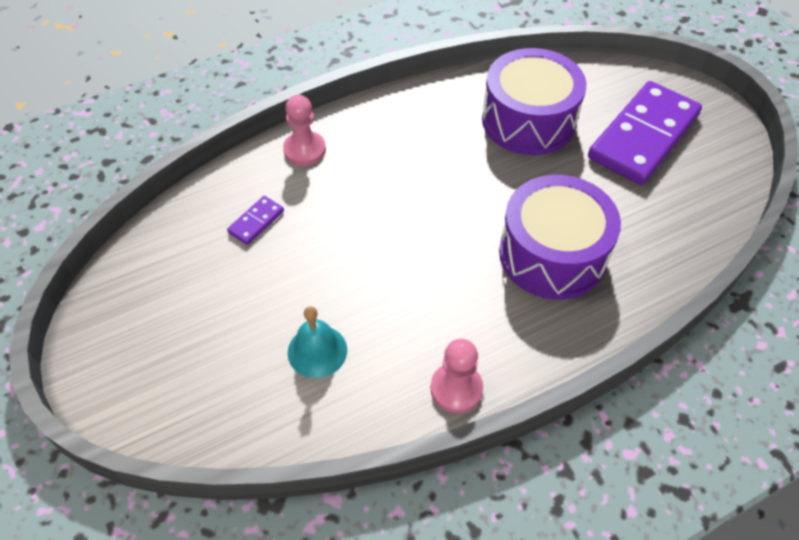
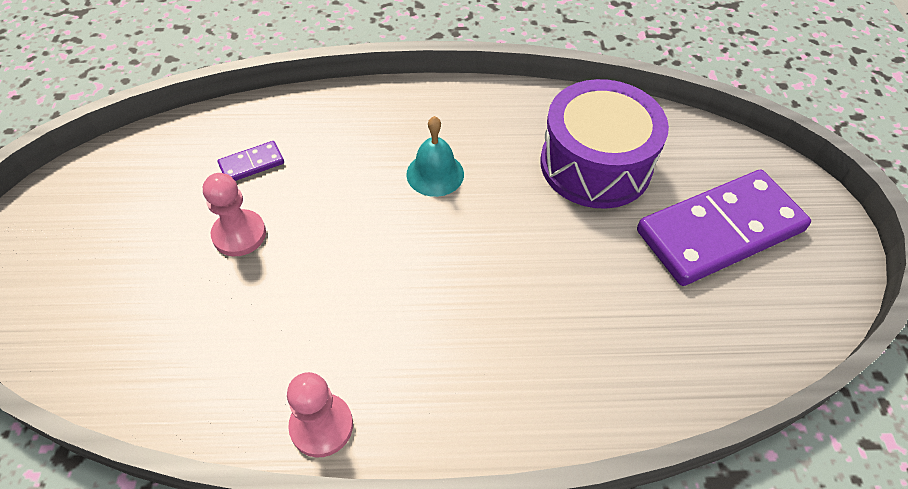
camera: 25 degrees right, 0 degrees up
pink pawn [283,95,326,166] -> pink pawn moved to [203,173,266,256]
turquoise bell [288,306,347,378] -> turquoise bell moved to [406,116,464,197]
purple drum [499,175,621,300] -> none

